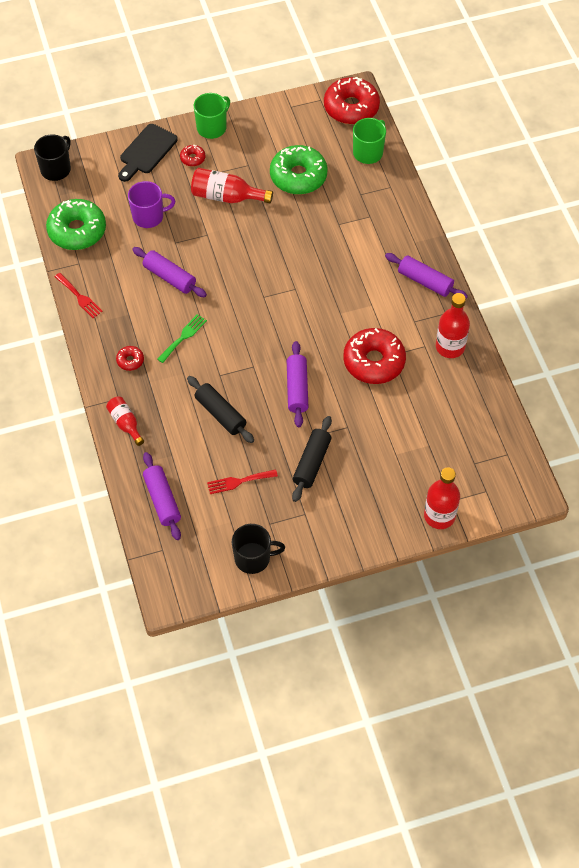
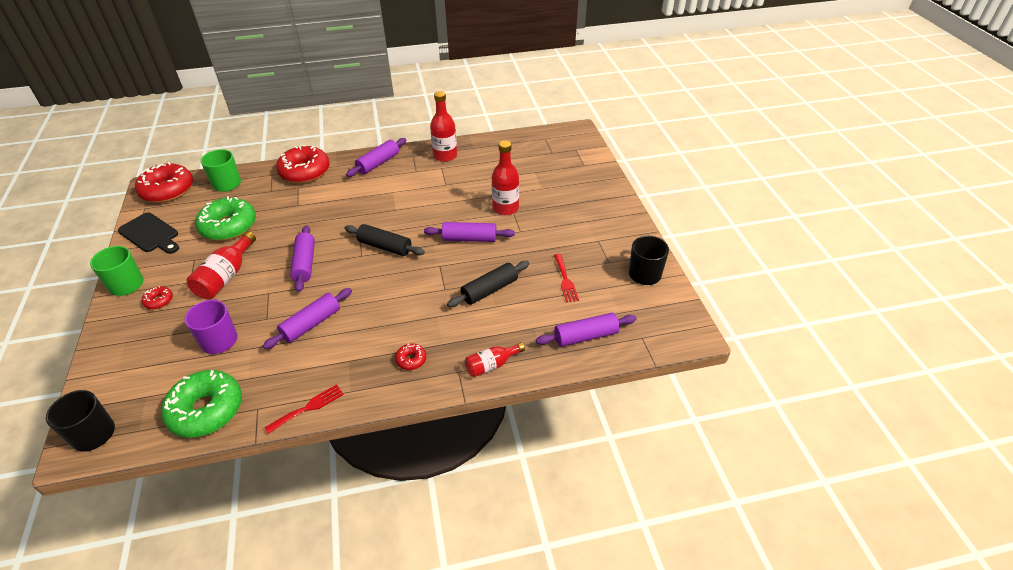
camera: 85 degrees left, 15 degrees down
black cutting board [118,124,178,182] -> black cutting board moved to [118,212,179,254]
green fork [157,314,207,363] -> none
black rolling pin [292,416,332,502] -> black rolling pin moved to [345,224,425,256]
red donut [343,328,406,384] -> red donut moved to [276,145,330,183]
red bottle [424,467,460,529] -> red bottle moved to [492,141,519,215]
none -> purple rolling pin [290,225,315,292]

